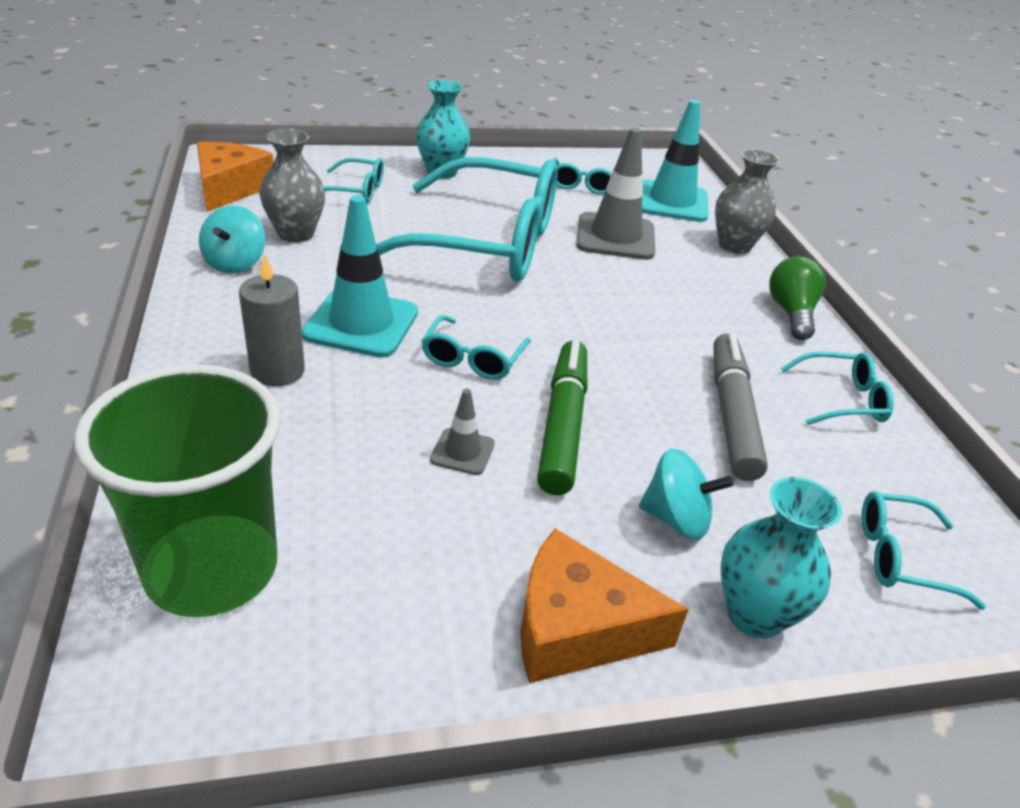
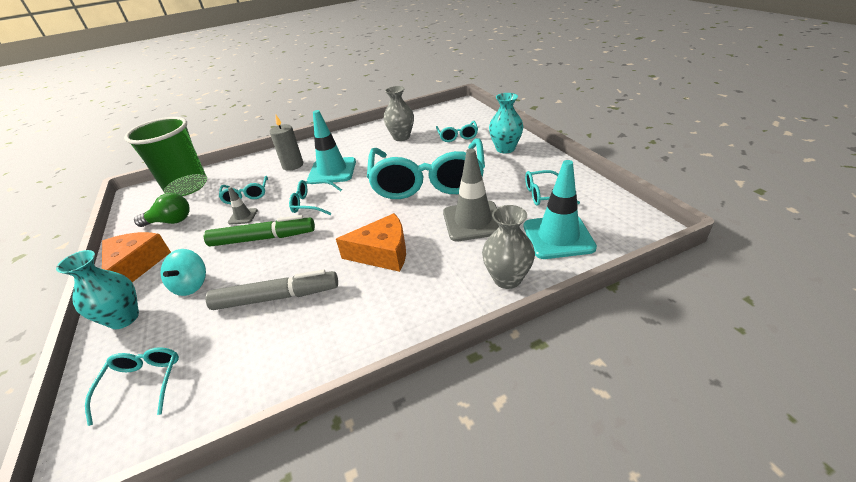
camera: 85 degrees right, 0 degrees up
orange cheese [197,142,274,212] -> orange cheese moved to [336,213,406,272]
turquoise spinning top [199,206,265,274] -> none
green light bulb [769,256,826,340] -> green light bulb moved to [134,193,190,227]
turquoise glasses [781,352,894,425] -> turquoise glasses moved to [219,176,268,204]

